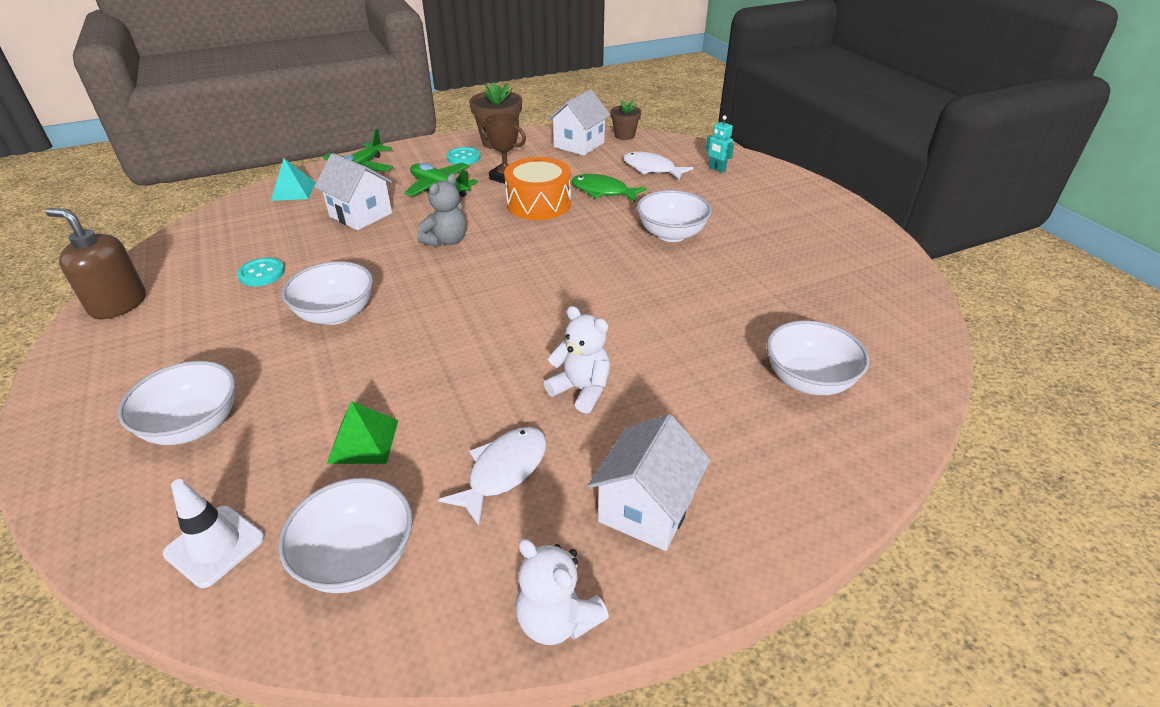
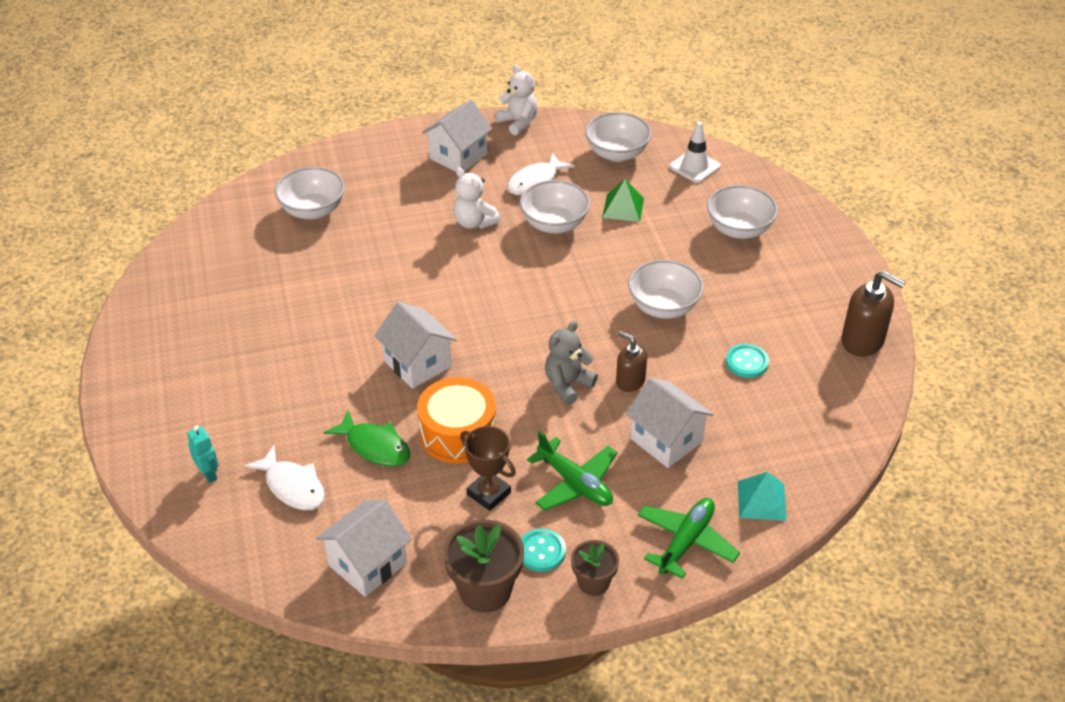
camera: 170 degrees left, 5 degrees up
brown flower pot [610,101,641,140] -> brown flower pot moved to [571,540,619,596]
white bowl [637,190,712,242] -> white bowl moved to [520,180,590,233]
none -> white house [374,302,457,389]
none -> brown soap dispenser [616,331,647,392]

